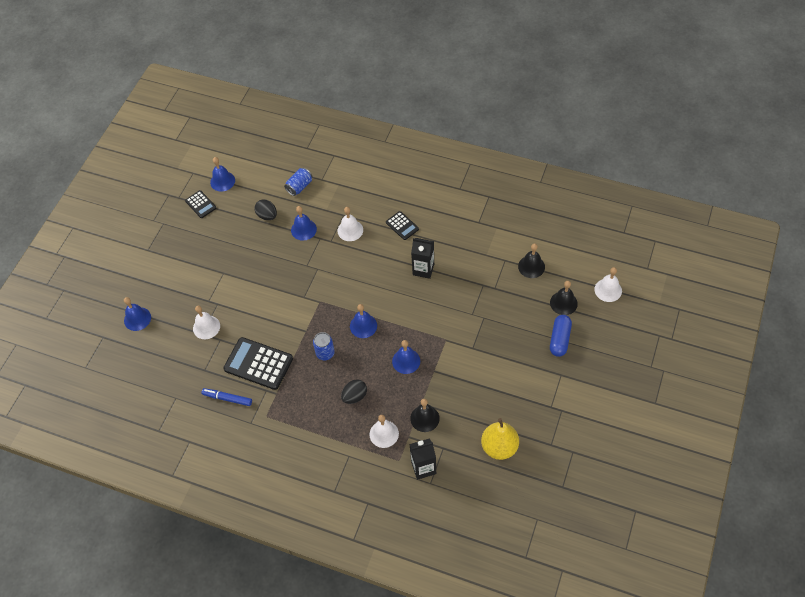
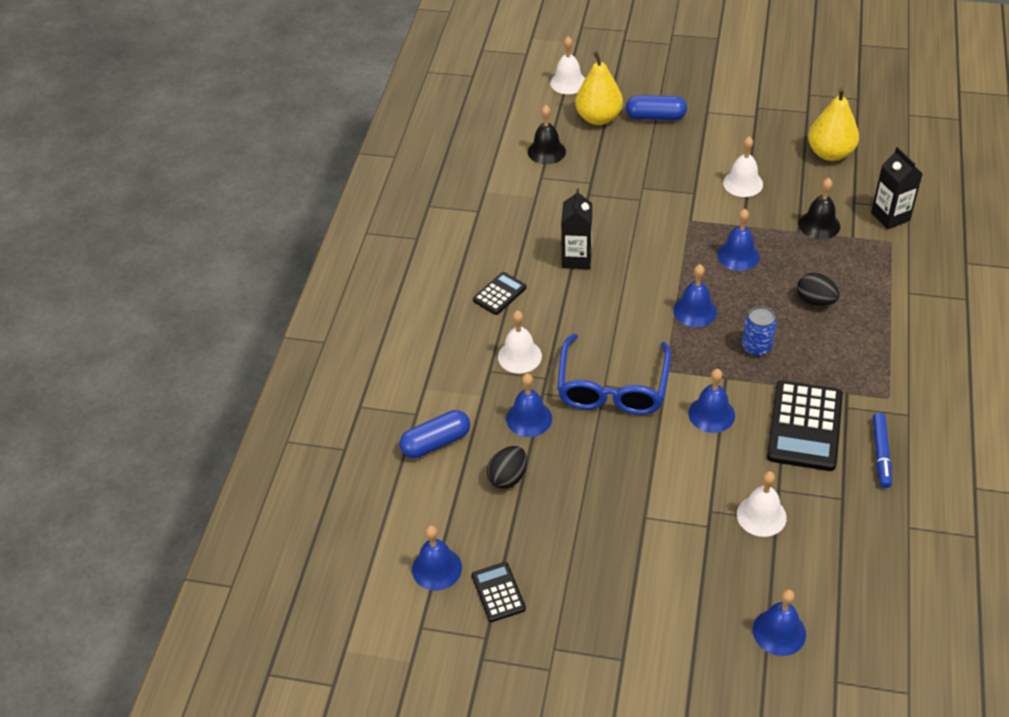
camera: 100 degrees left, 10 degrees down
black calculator [185,190,216,218] -> black calculator turned 60 degrees counterclockwise [472,562,526,622]
blue can [284,168,312,196] -> blue capsule [400,410,470,458]
white bell [369,415,399,448] -> white bell moved to [723,136,763,197]
black bell [550,281,578,315] -> yellow pear [575,51,623,125]
none -> blue glasses [557,334,671,415]
none -> blue bell [688,369,735,433]

